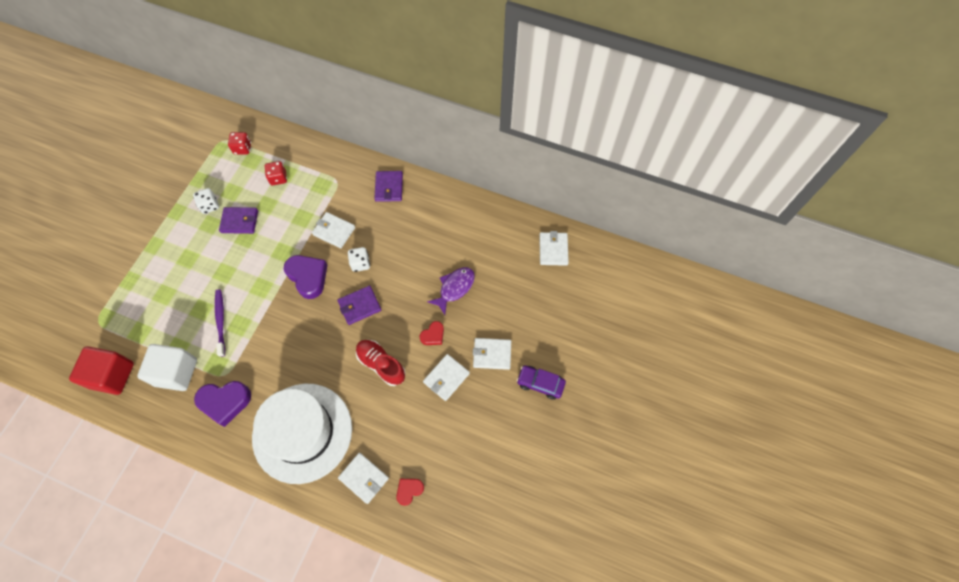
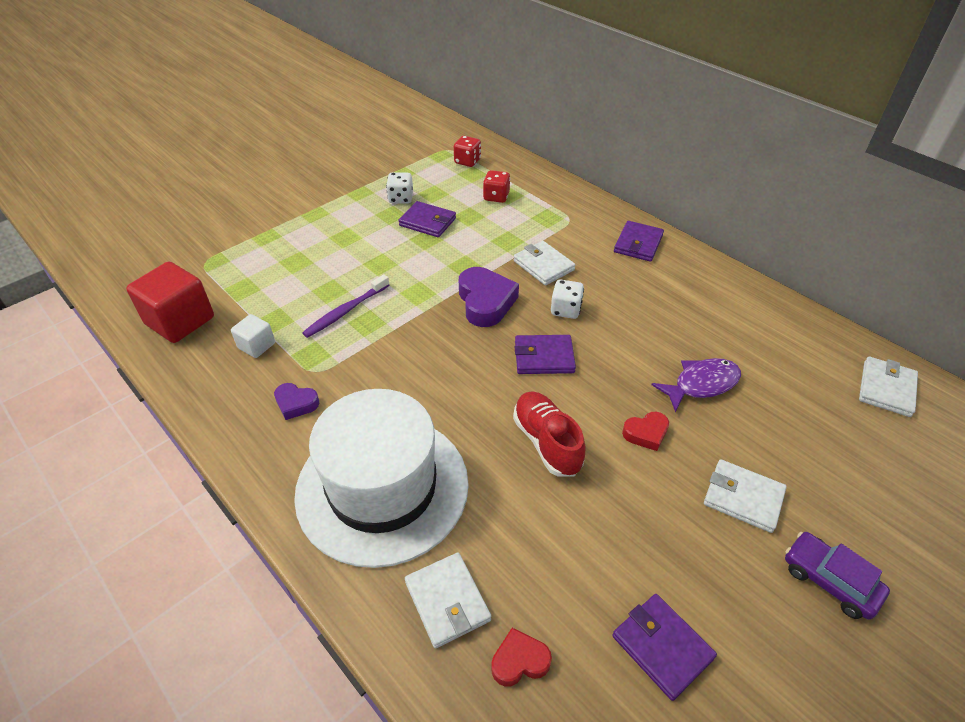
camera: 25 degrees right, 20 degrees down
white cube [137,344,197,391] -> white cube [231,314,275,358], size x0.53
purple heart [194,381,251,427] -> purple heart [274,383,320,420], size x0.55
purple toothbrush [215,289,225,357] -> purple toothbrush turned 150 degrees counterclockwise [302,274,389,338]
white wallet [423,354,470,401] -> none
none -> purple wallet [612,594,717,701]

